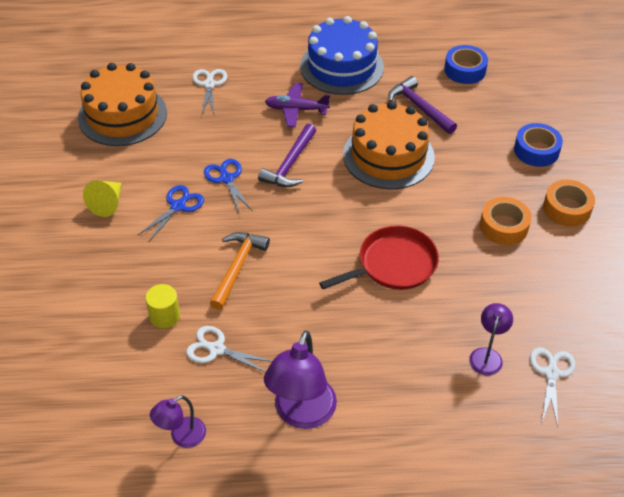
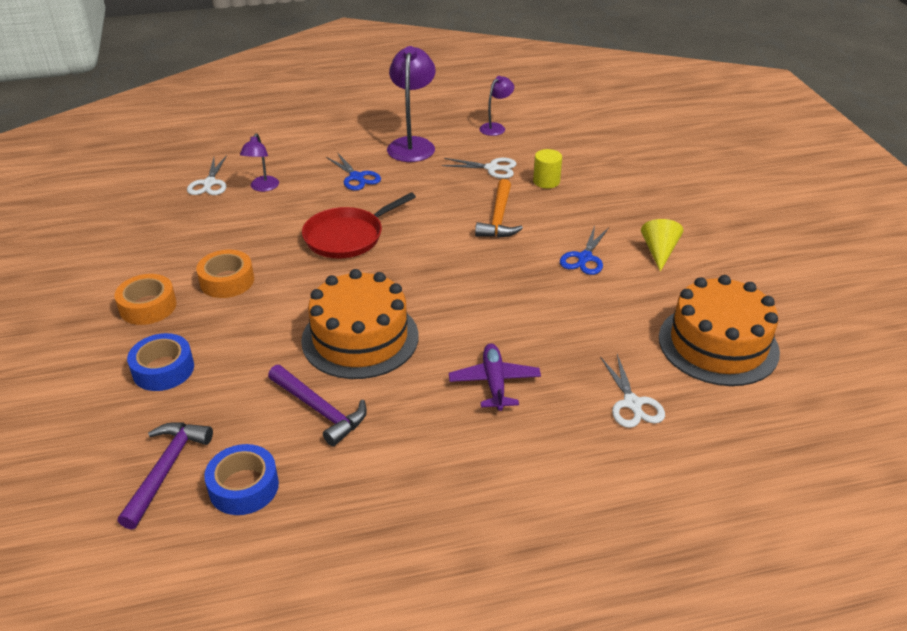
camera: 170 degrees right, 10 degrees down
blue scissors [204,159,253,214] -> blue scissors moved to [326,152,381,191]
purple hammer [258,124,316,187] -> purple hammer moved to [118,422,213,530]
purple plane [265,83,330,127] -> purple plane turned 90 degrees counterclockwise [449,343,541,411]
blue cake [300,16,384,95] -> none

